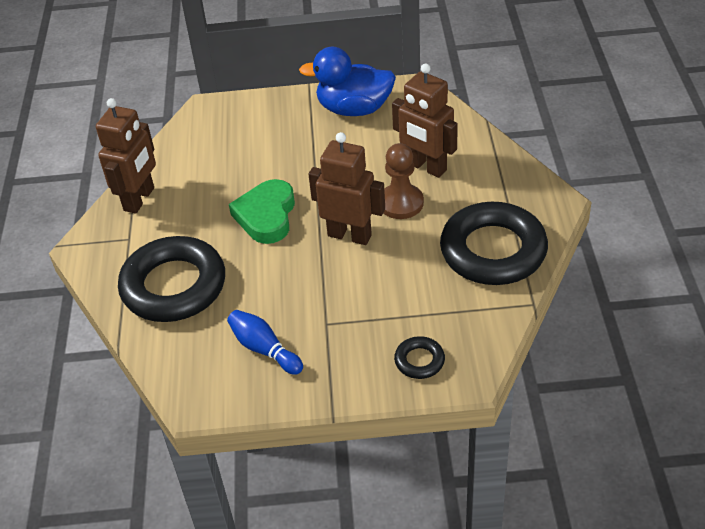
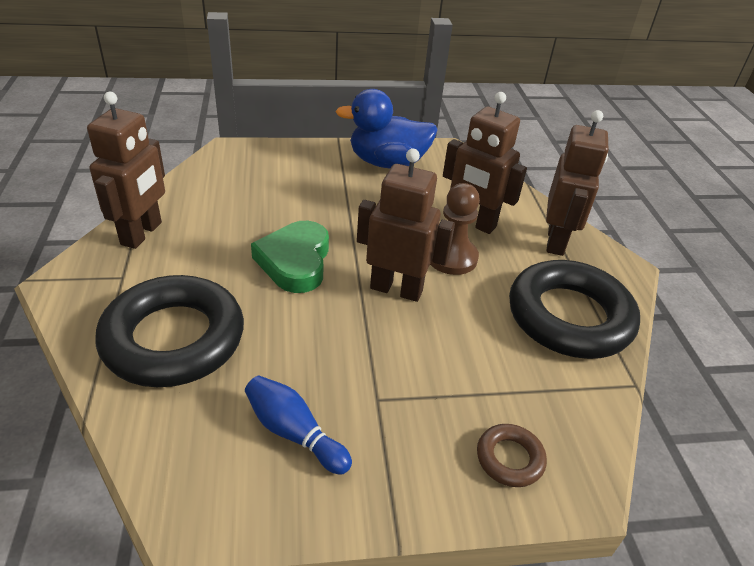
camera: 10 degrees left, 5 degrees down
black ring [394,336,445,379] -> brown ring [477,424,547,487]
none -> brown robot [546,110,608,256]

